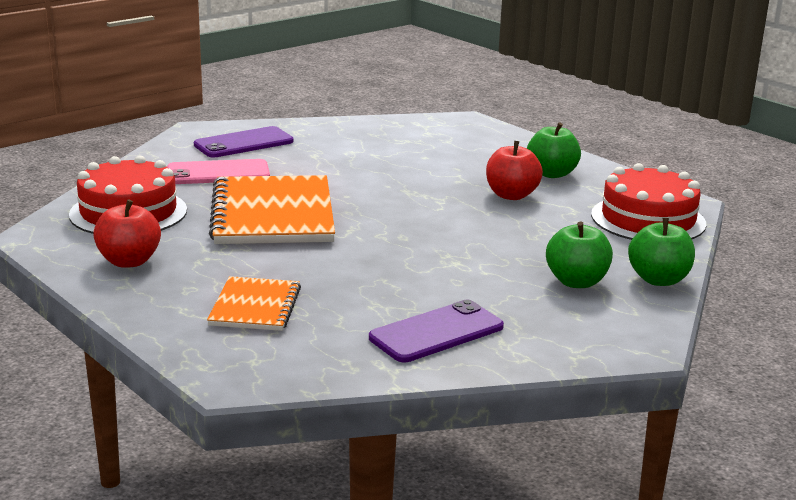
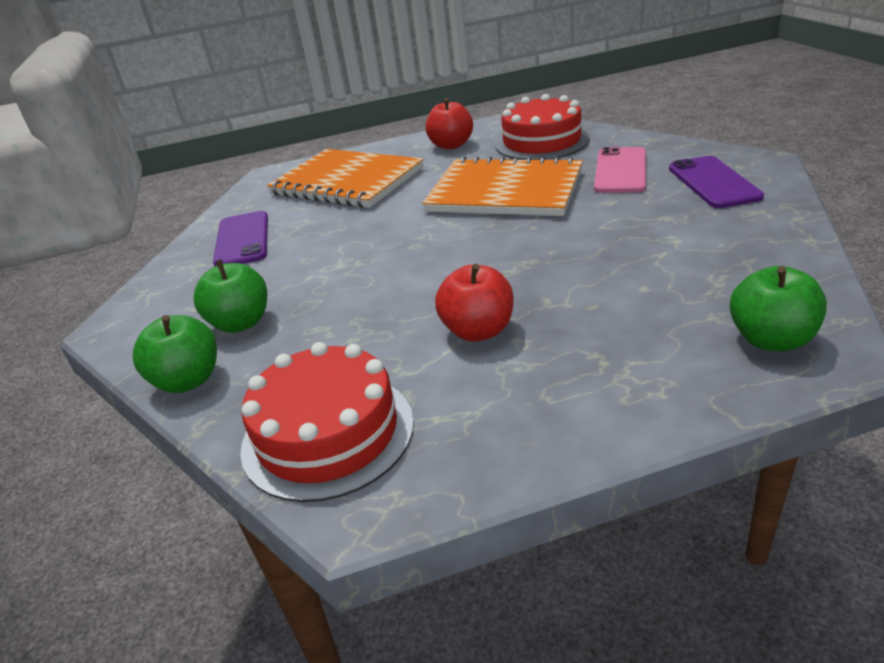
camera: 120 degrees right, 10 degrees up
orange notebook [207,276,301,331] -> orange notebook [267,149,424,208], size x1.82
green apple [527,122,581,178] -> green apple moved to [729,266,827,351]

